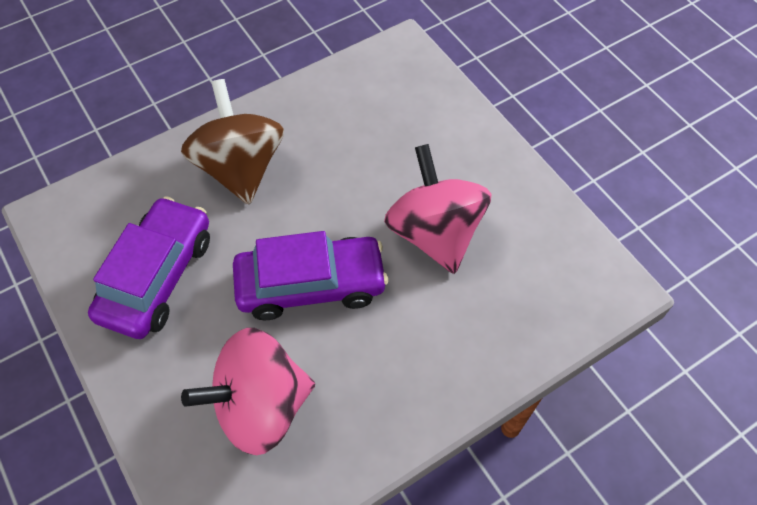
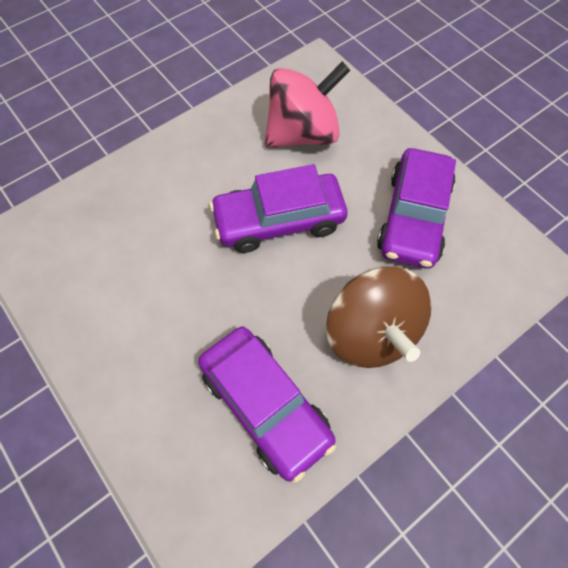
camera: 175 degrees right, 5 degrees up
pink spinning top [384,144,491,274] -> none
none -> purple car [198,327,336,483]

